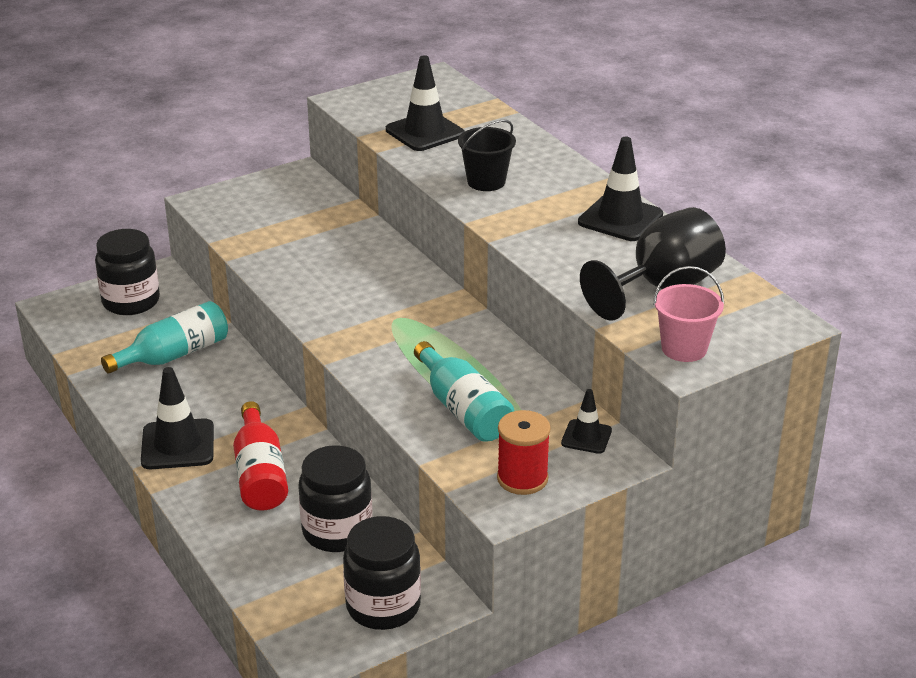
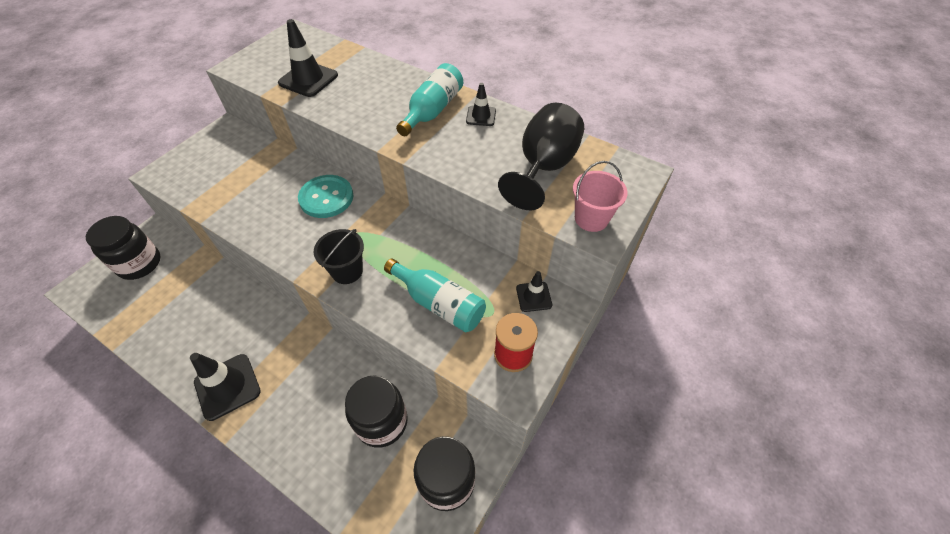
camera: 25 degrees left, 20 degrees up
turquoise bottle [101,301,228,374] -> turquoise bottle moved to [396,63,463,136]
red bottle [233,401,288,511] -> none
black bucket [458,120,516,191] -> black bucket moved to [314,229,364,284]
black traffic cone [578,137,663,241] -> black traffic cone [466,83,496,126], size x0.58
none -> turquoise button [298,175,353,218]

